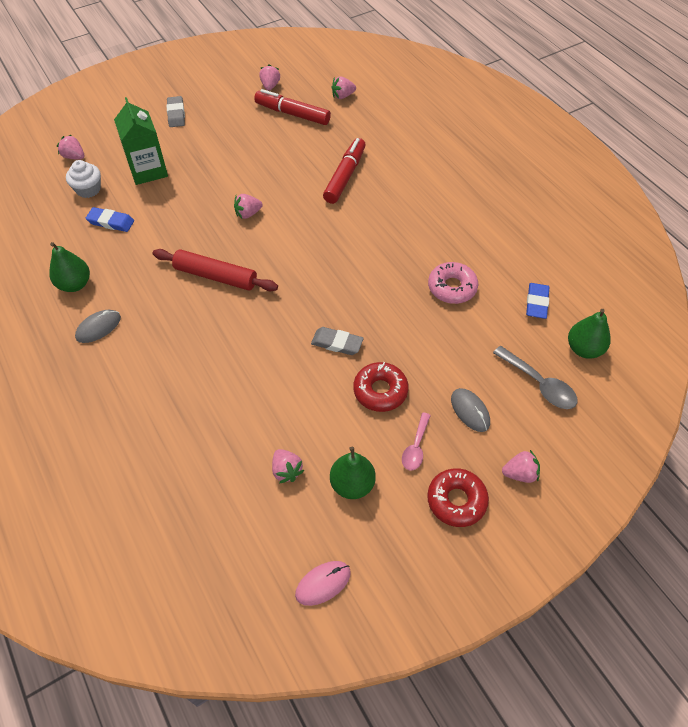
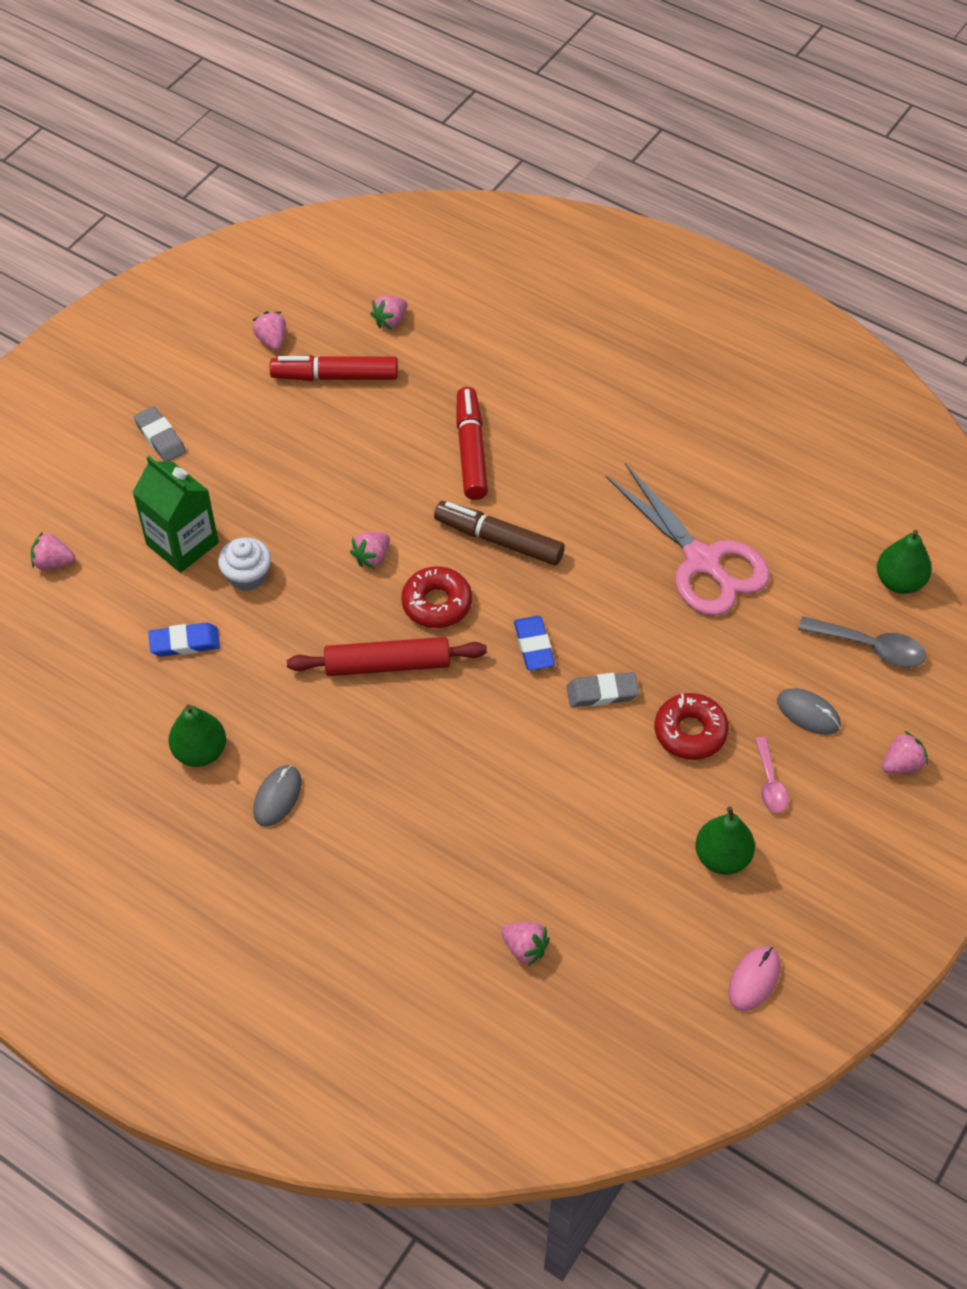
camera: 25 degrees left, 0 degrees up
white cupcake [66,160,101,198] -> white cupcake moved to [218,537,271,591]
pink strawberry [272,449,304,483] -> pink strawberry moved to [501,922,550,966]
red donut [427,468,489,527] -> red donut moved to [401,566,472,628]
pink donut [428,262,478,304] -> pink scissors [606,463,770,616]
blue eraser [526,283,549,319] -> blue eraser moved to [514,616,555,670]
none -> brown marker [434,501,565,565]

